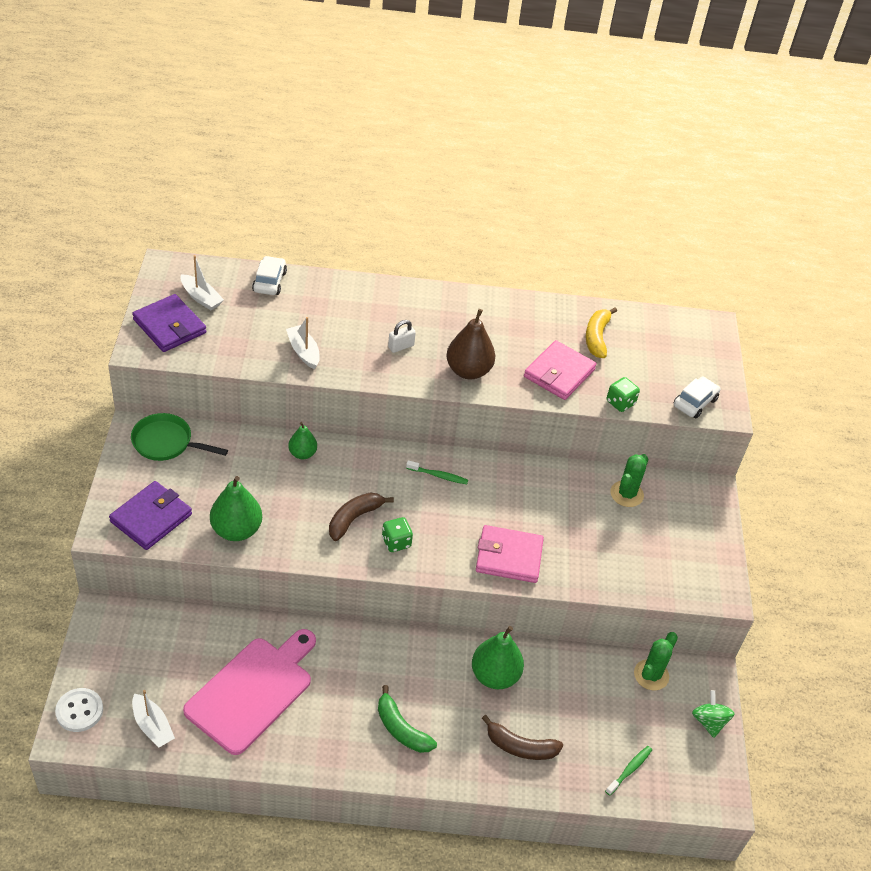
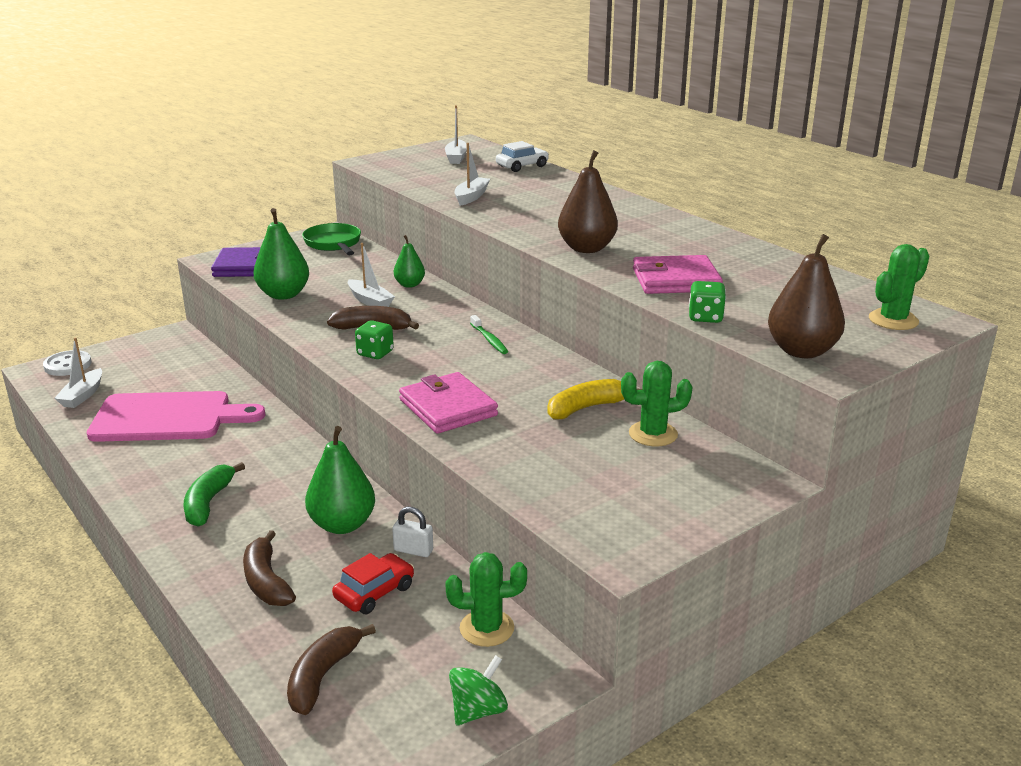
camera: 55 degrees right, 20 degrees down
purple wallet [132,294,206,352] -> none
white padlock [388,320,416,353] -> white padlock moved to [392,507,433,557]
yellow banana [586,307,617,358] -> yellow banana moved to [547,379,642,419]
green toothbrush [605,746,652,796] -> brown banana [287,624,376,715]
white car [674,376,720,418] -> brown pear [768,234,845,358]
none -> red car [332,553,414,614]
none -> white boat [348,243,395,307]
none -> green cactus [869,244,929,330]

